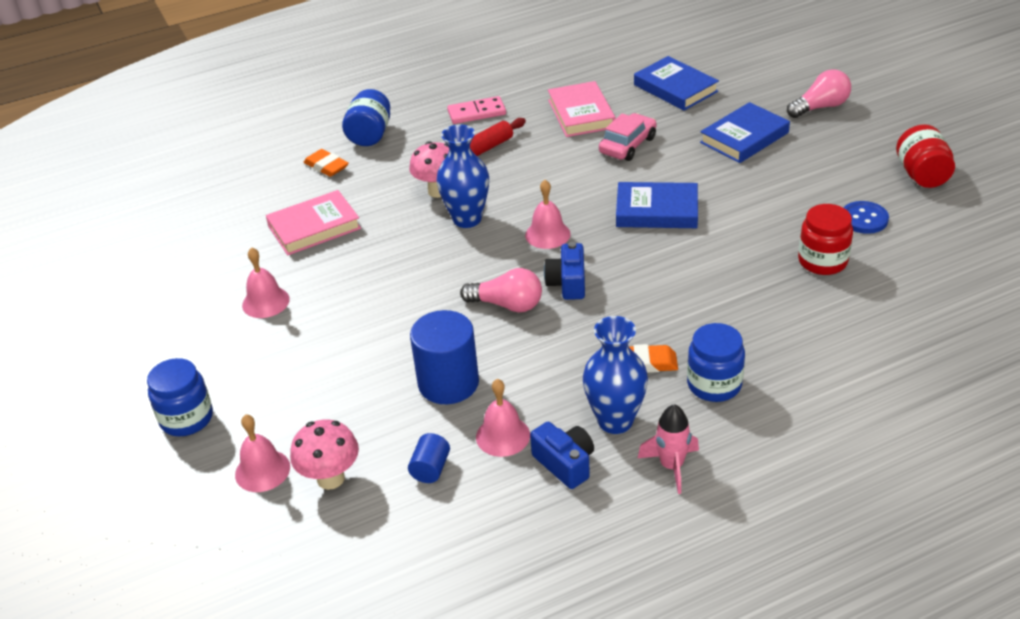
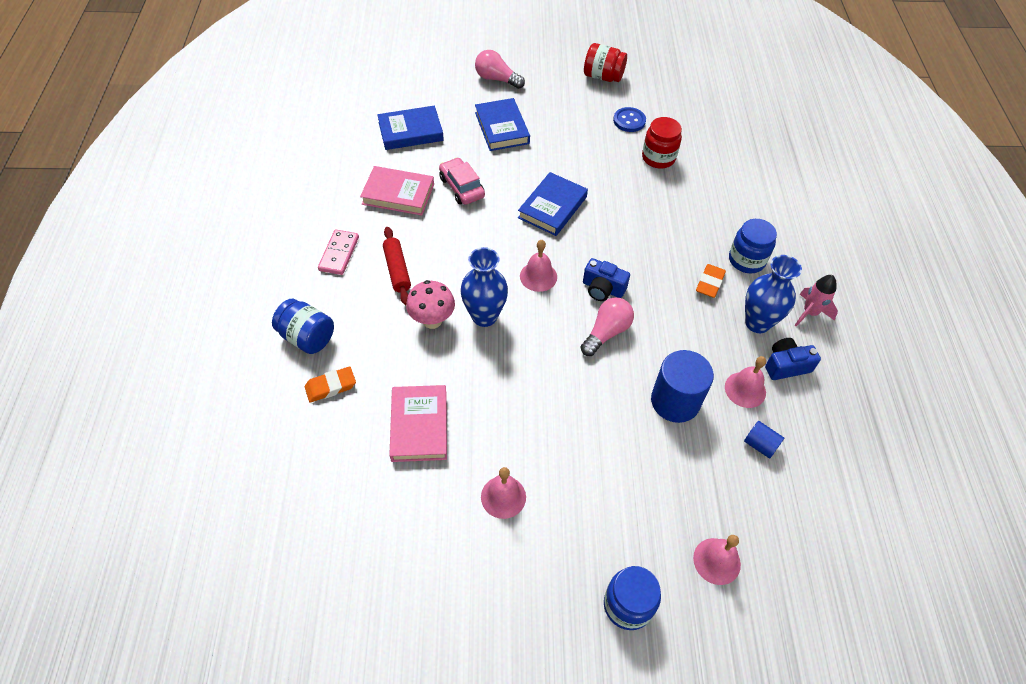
camera: 70 degrees left, 15 degrees up
pink mushroom [290,420,359,490] -> none
pink light bulb [787,69,851,118] -> pink light bulb turned 60 degrees counterclockwise [475,50,525,89]

